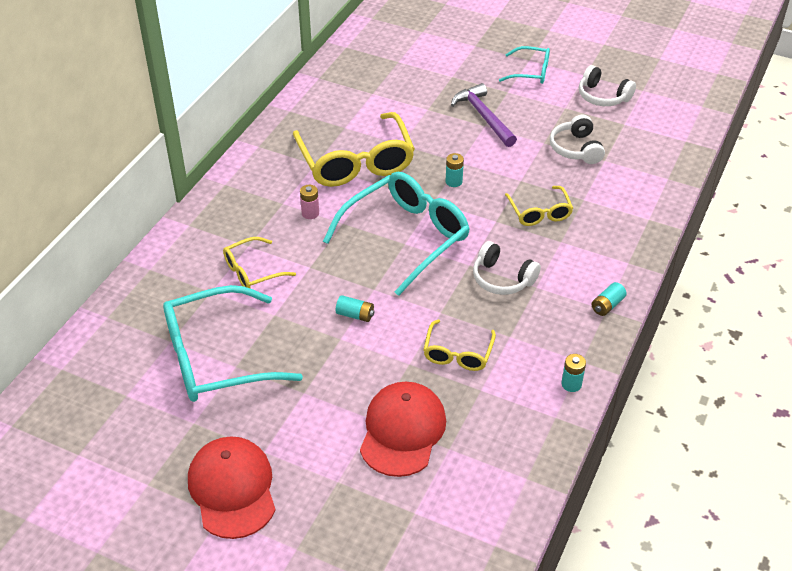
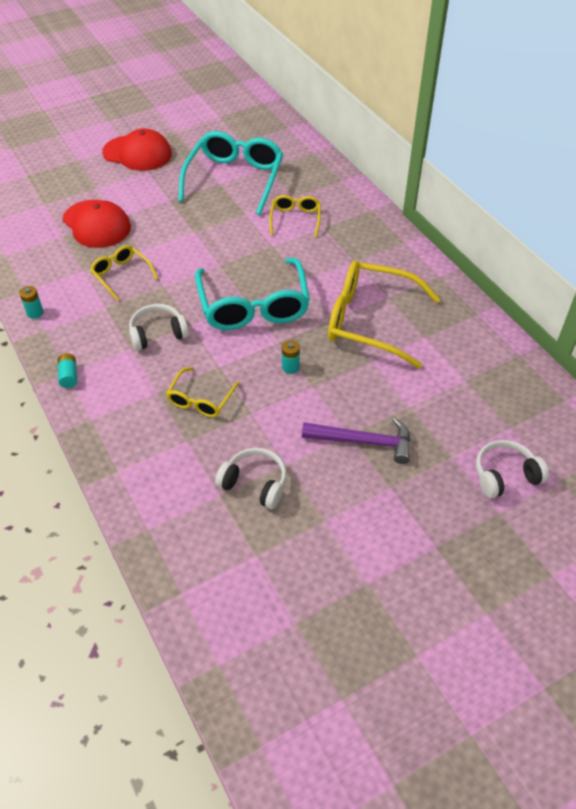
camera: 125 degrees right, 5 degrees up
pink battery [300,185,319,219] -> none
turquoise battery [336,295,374,322] -> none
turquoise glasses [499,46,550,84] -> none
yellow glasses [505,186,573,226] -> yellow glasses turned 90 degrees counterclockwise [166,367,240,417]
white headphones [579,65,636,106] -> white headphones moved to [476,440,549,498]

